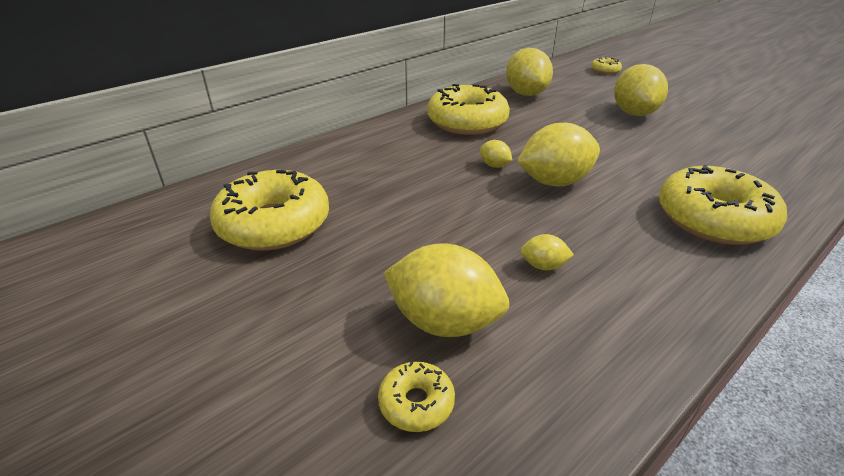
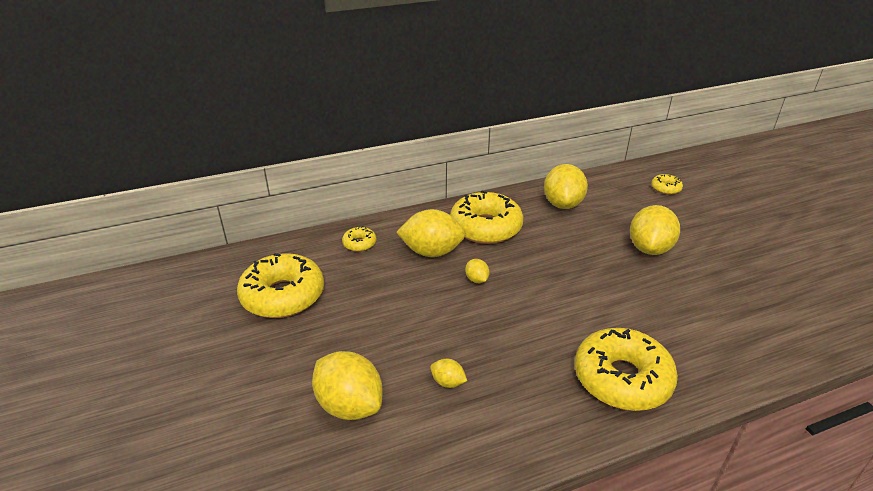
camera: 20 degrees right, 0 degrees up
yellow donut [378,361,455,432] -> yellow donut moved to [342,226,376,252]
yellow lemon [517,123,600,187] -> yellow lemon moved to [396,209,466,257]

